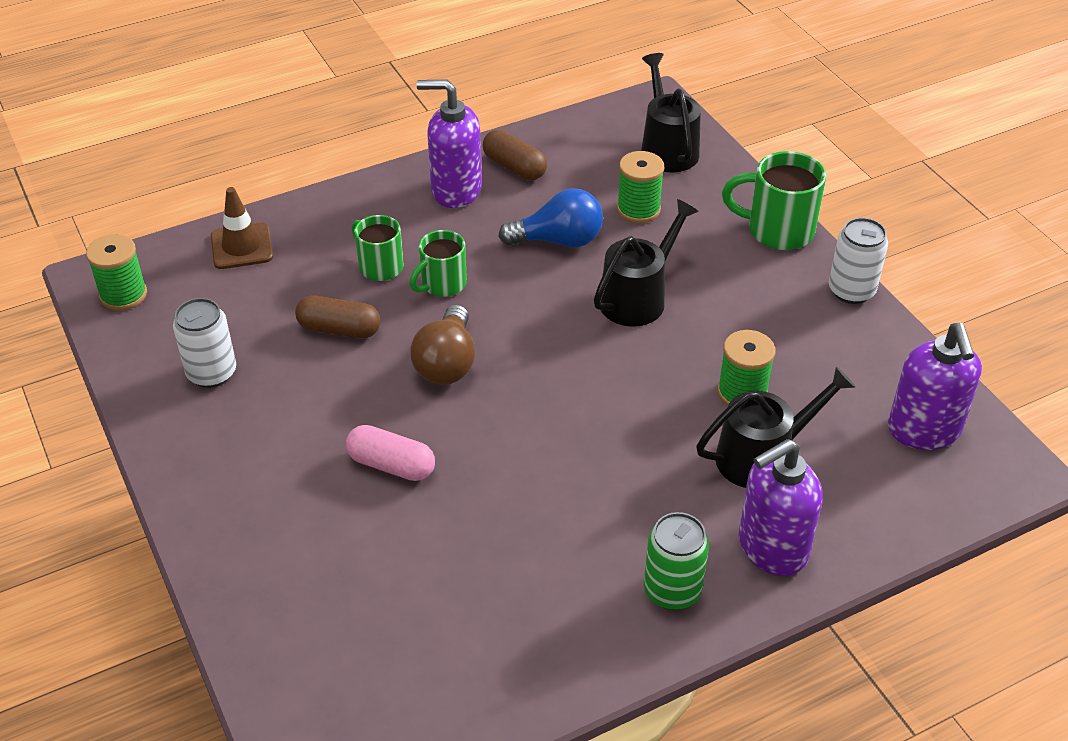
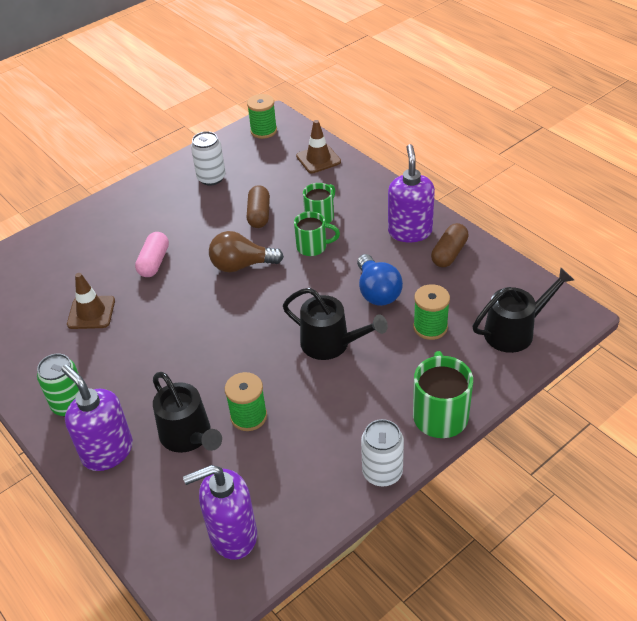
camera: 80 degrees right, 0 degrees up
green mug [410,230,467,297] -> green mug turned 150 degrees clockwise [294,211,340,256]
none -> brown traffic cone [67,273,115,329]

